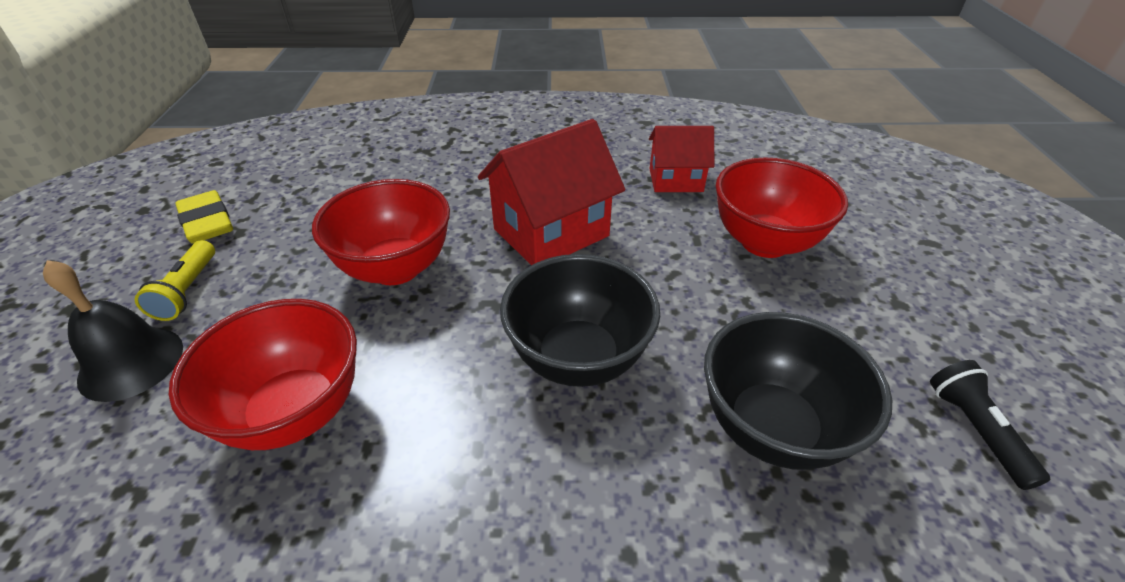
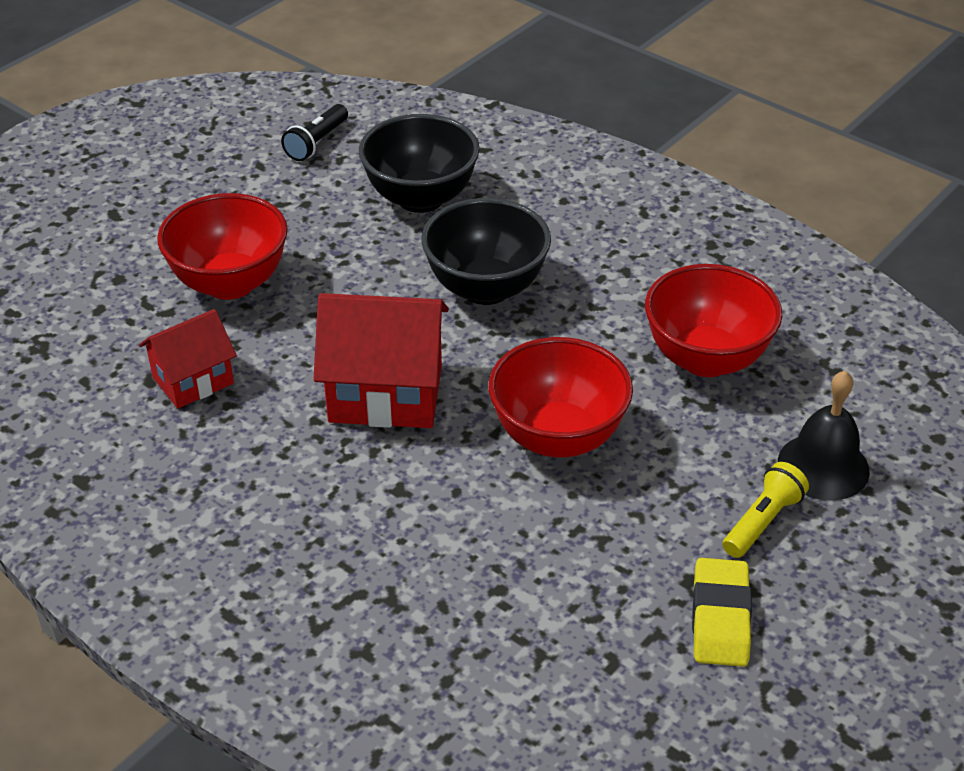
camera: 140 degrees left, 0 degrees up
red house [649,126,714,192] -> red house turned 75 degrees counterclockwise [139,309,237,409]

